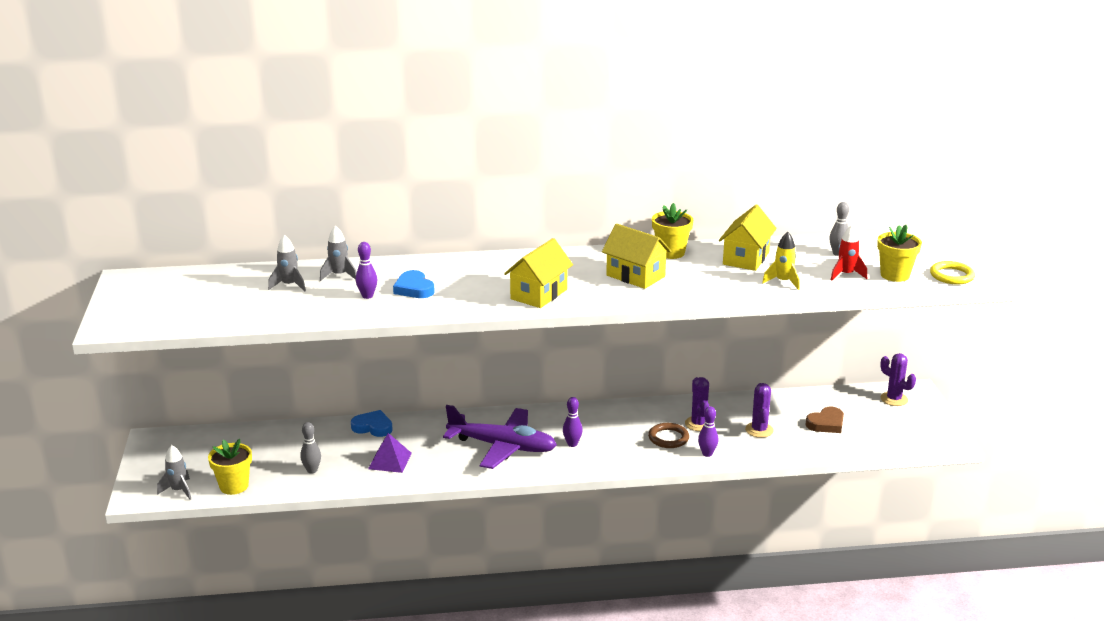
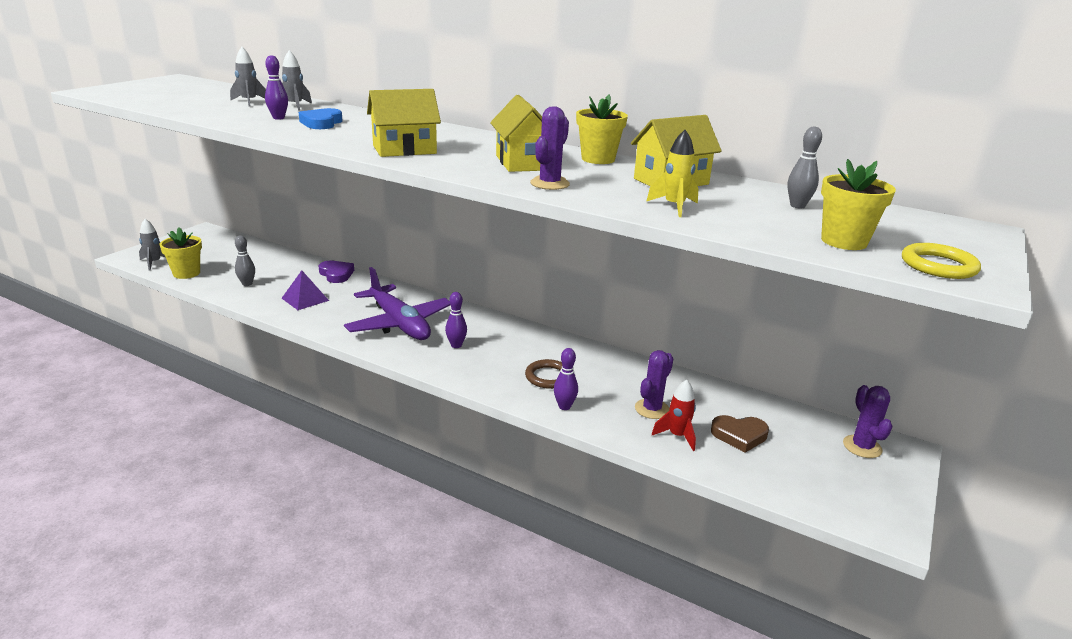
camera: 35 degrees right, 0 degrees up
blue heart [351,410,393,437] -> purple heart [319,261,354,283]
purple cactus [685,377,709,431] -> purple cactus moved to [530,106,570,190]
red rocket [831,225,867,281] -> red rocket moved to [652,380,696,451]

